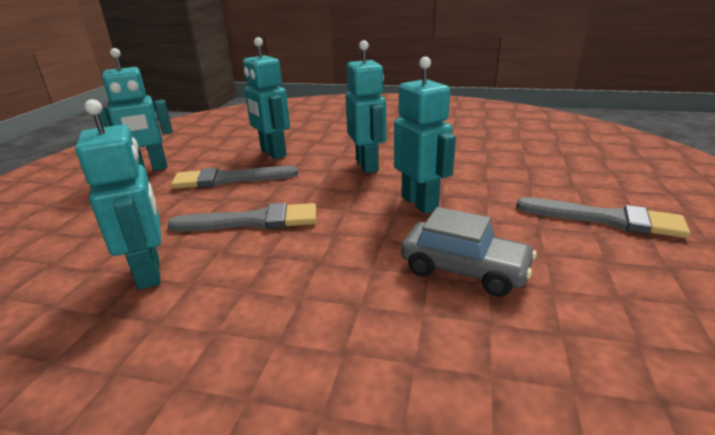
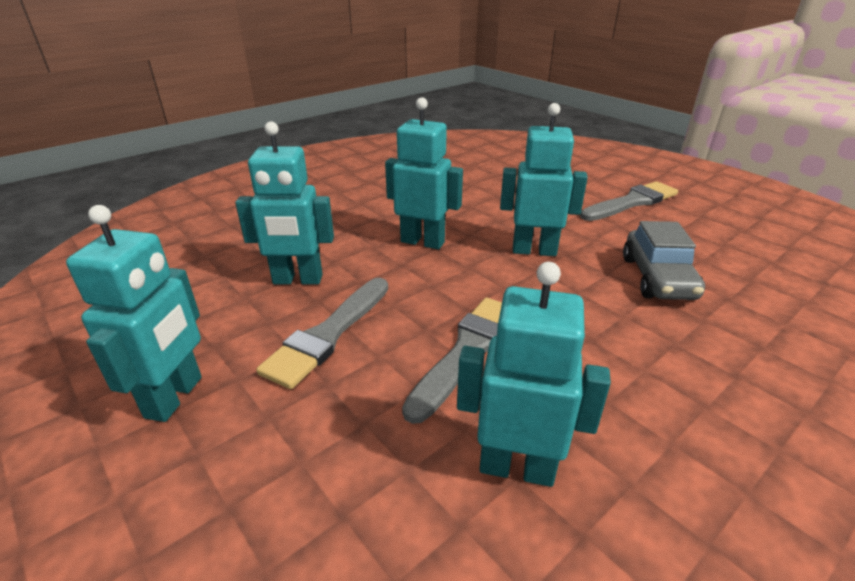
camera: 55 degrees left, 5 degrees up
grey car [401,207,537,297] -> grey car turned 120 degrees clockwise [623,221,705,300]

